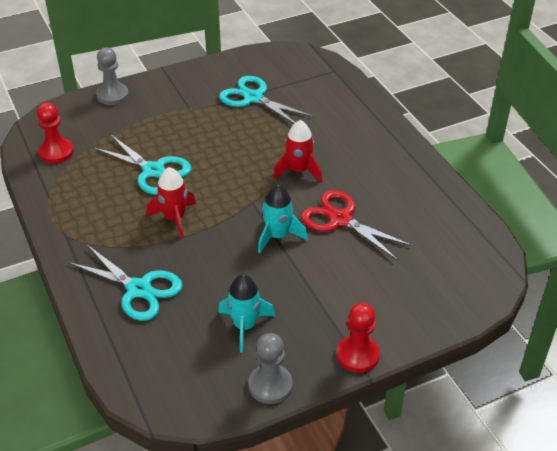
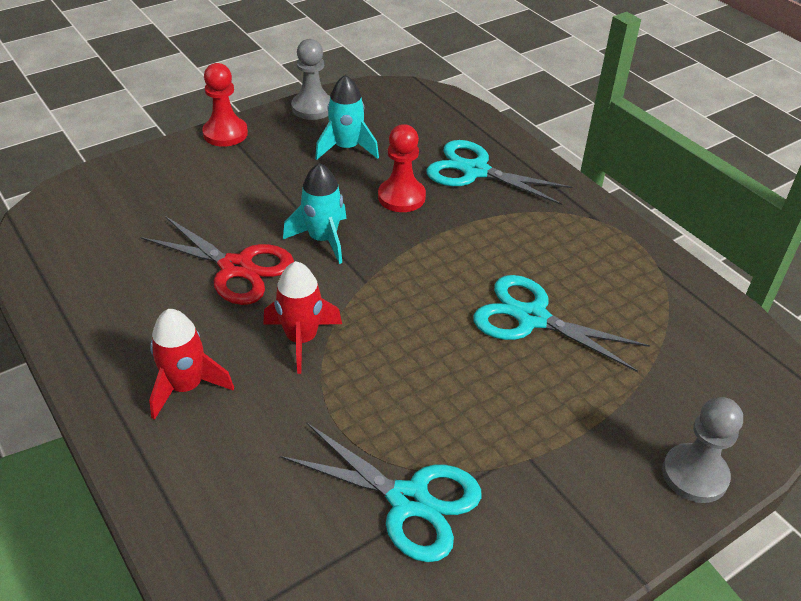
camera: 170 degrees right, 0 degrees up
red pawn [37,103,74,164] -> red pawn moved to [378,124,426,212]
red rocket [146,167,196,239] -> red rocket moved to [149,309,234,420]

